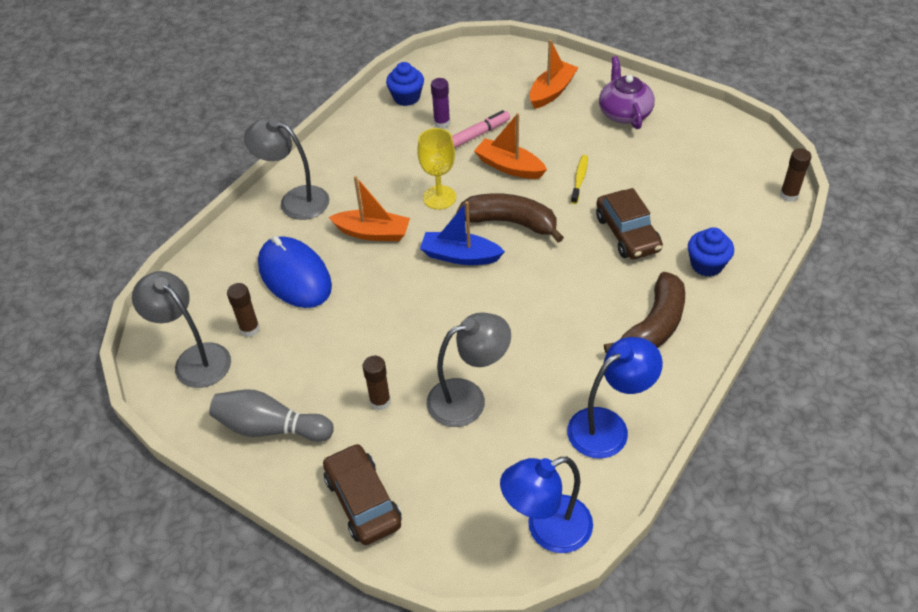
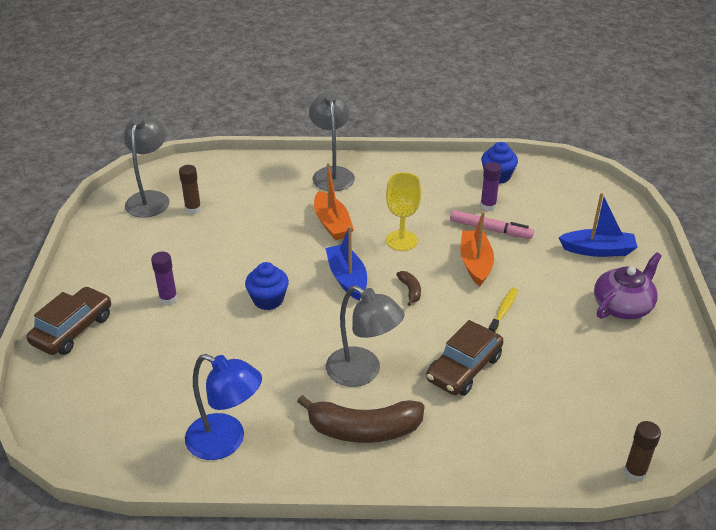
camera: 55 degrees right, 10 degrees down
grey bowling pin [209,389,334,442] -> none
blue mouse [258,236,332,308] -> none
brown glue stick [362,356,391,410] -> purple glue stick [151,251,178,305]
grey lamp [426,312,511,427] -> grey lamp moved to [326,285,405,387]
brown banana [456,193,564,243] -> brown banana [396,271,421,306], size x0.45
blue lamp [500,457,593,553] -> none
orange boat [529,39,579,109] -> blue boat [558,193,638,257]
yellow toothbrush [571,155,588,204] -> yellow toothbrush turned 45 degrees counterclockwise [489,287,518,333]
blue cupcake [688,227,734,277] -> blue cupcake moved to [245,262,289,310]

